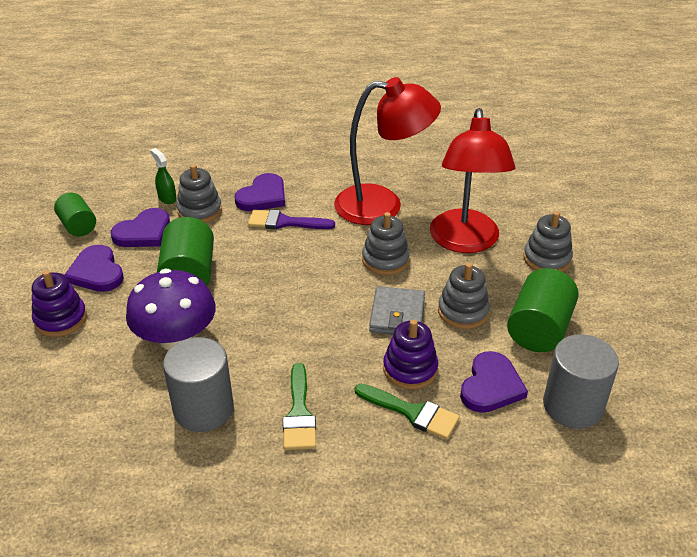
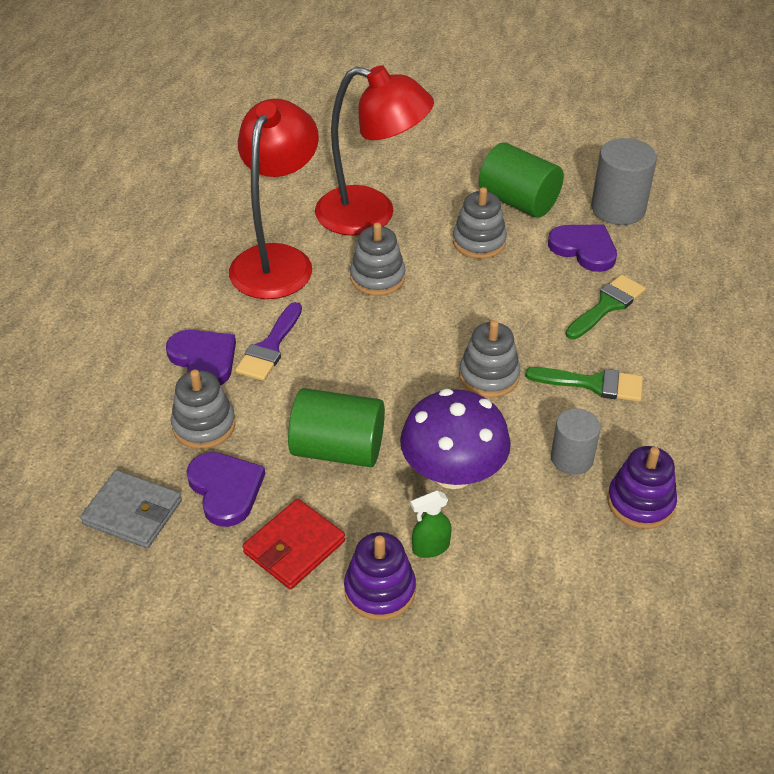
camera: 75 degrees left, 5 degrees up
green cylinder [54,193,96,236] -> none
purple heart [65,245,124,292] -> red wallet [242,499,345,589]
green spray bottle [150,148,177,204] -> green spray bottle moved to [411,491,452,558]
grey cylinder [163,337,234,432] -> grey cylinder [551,408,601,475], size x0.63
grey wallet [369,286,425,335] -> grey wallet moved to [80,470,182,548]
purple stacking toy [383,319,438,389] -> purple stacking toy moved to [607,446,677,529]
grey stacking toy [523,211,573,272] -> grey stacking toy moved to [459,320,521,398]

